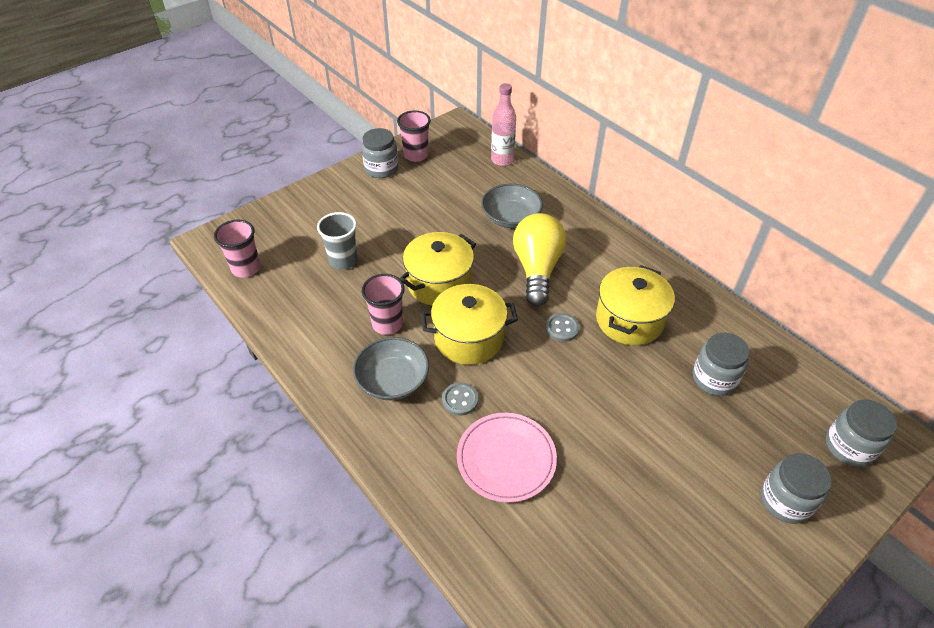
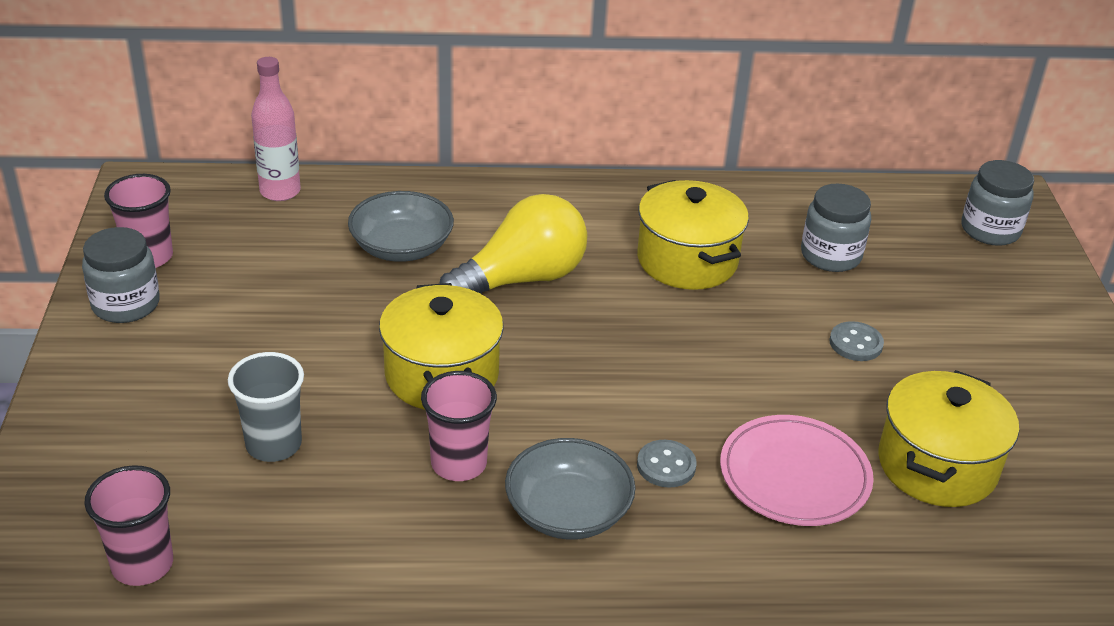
camera: 55 degrees left, 10 degrees down
yellow pot [421,284,518,365] -> yellow pot moved to [878,370,1019,507]
yellow light bulb [513,213,566,306] -> yellow light bulb turned 105 degrees clockwise [439,194,587,294]
grey button [546,313,580,342] -> grey button moved to [829,321,884,361]
grey jar [761,453,831,524] -> none

